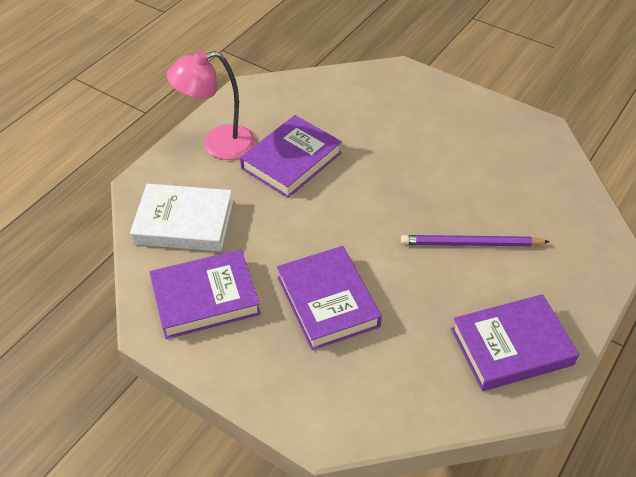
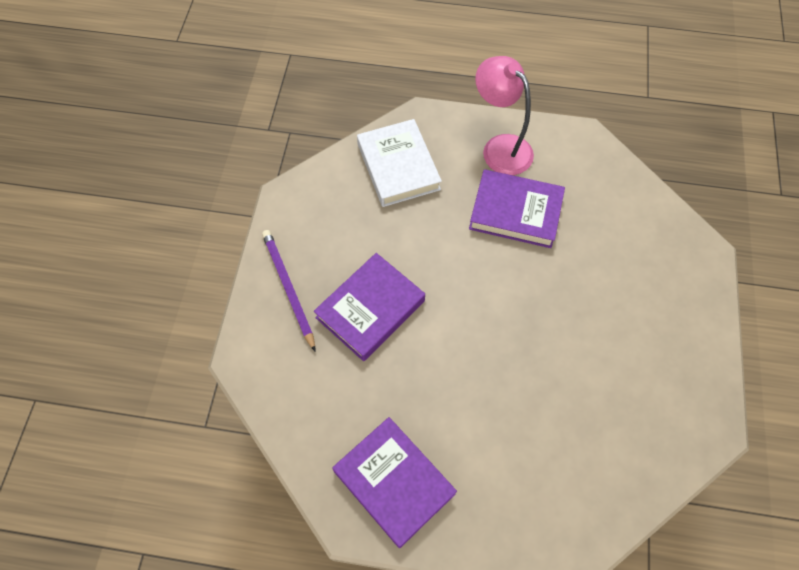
camera: 65 degrees right, 15 degrees up
purple book [150,249,261,339] -> none
purple pencil [401,235,550,246] -> purple pencil moved to [262,230,316,352]

